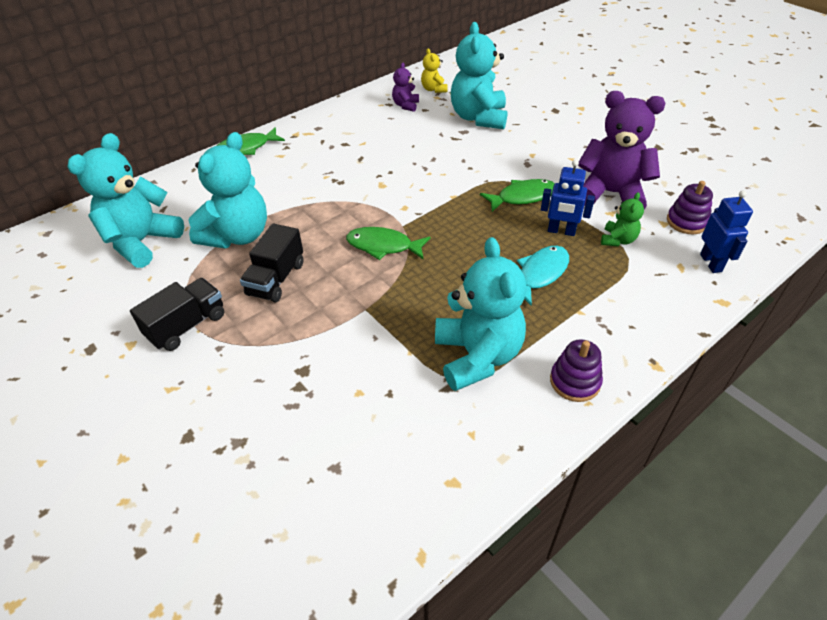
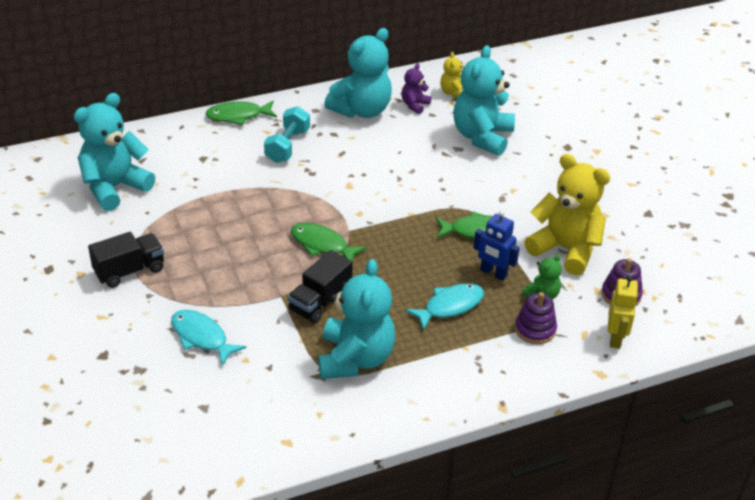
camera: 15 degrees right, 5 degrees down
turquoise teddy bear [188,132,267,248] -> turquoise teddy bear moved to [324,28,392,118]
black truck [240,223,303,302] -> black truck moved to [288,250,353,324]
purple stacking toy [550,339,603,402] -> purple stacking toy moved to [515,292,557,344]
purple teddy bear [578,91,665,209] -> yellow teddy bear [524,154,610,275]
blue robot [700,190,753,273] -> yellow robot [608,275,638,349]
none -> turquoise fish [171,310,247,366]
none -> turquoise dumbbell [264,106,310,163]

